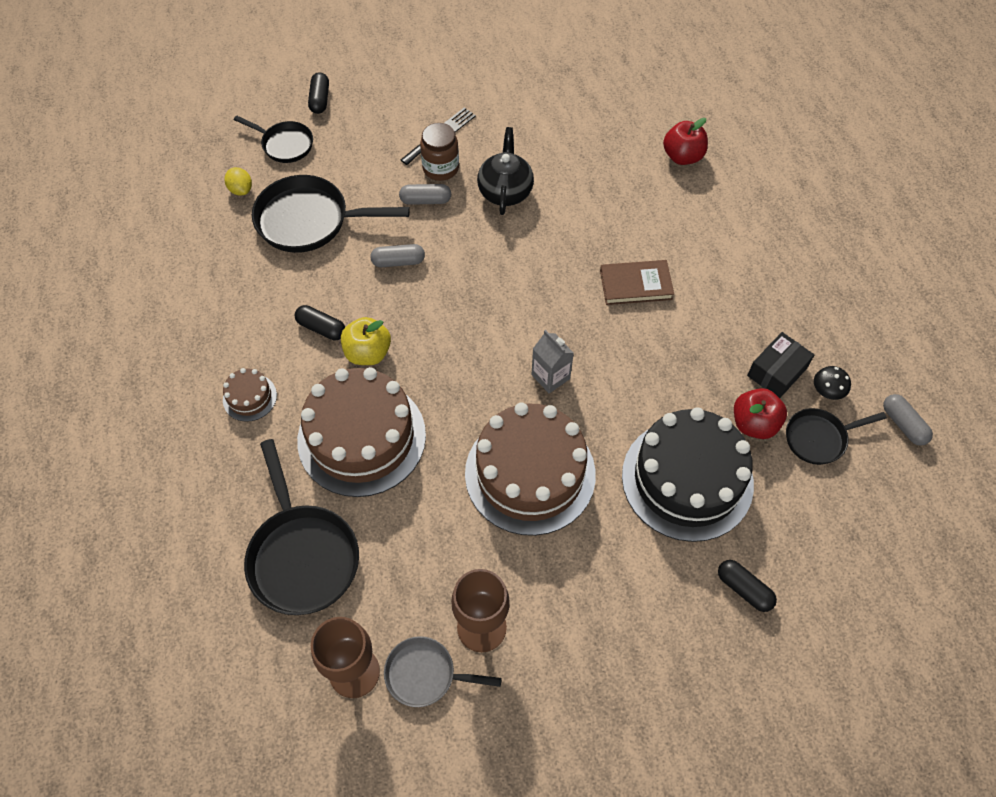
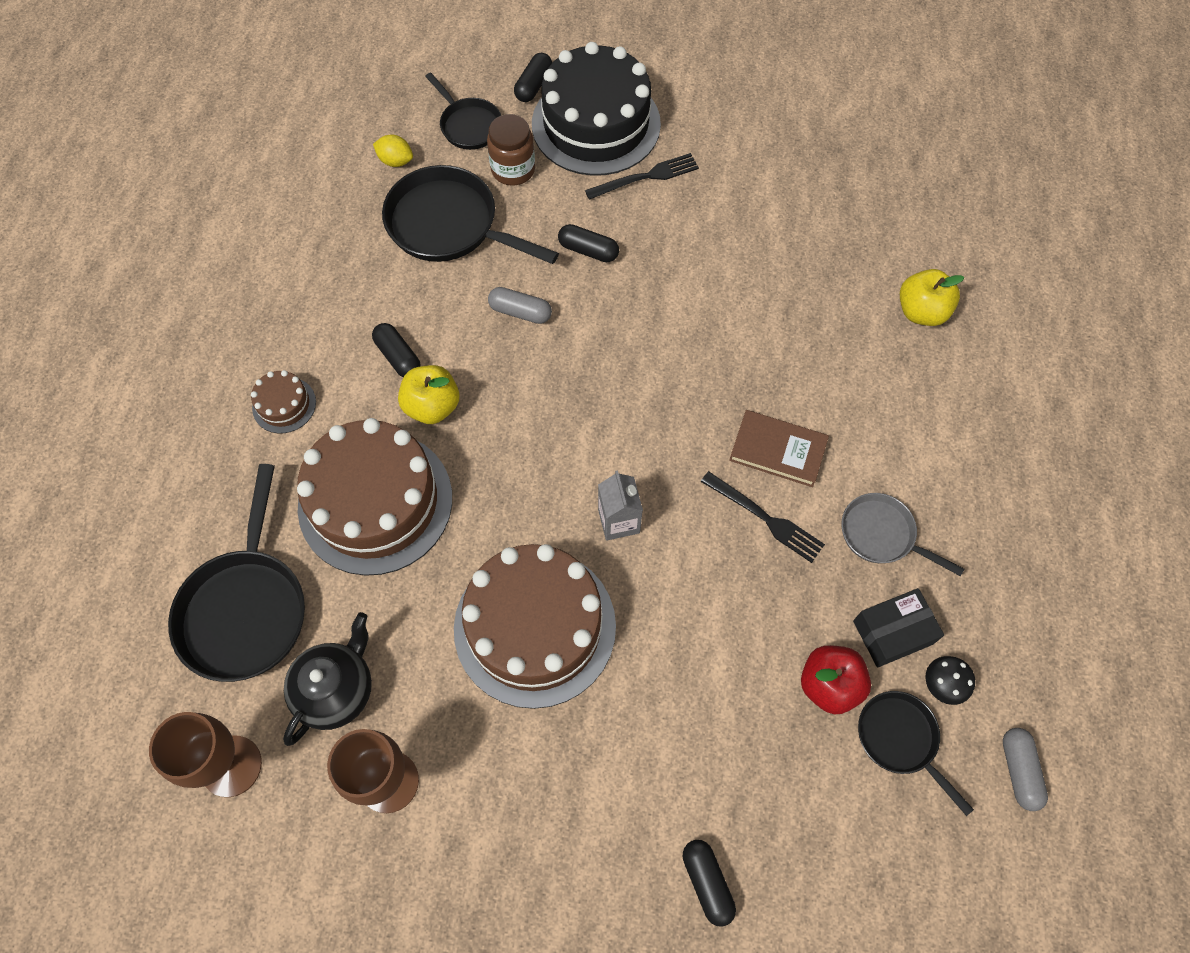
camera: 25 degrees right, 5 degrees up
yellow lemon [225,167,252,196] -> yellow lemon turned 60 degrees counterclockwise [373,135,413,167]
grey pan [384,636,502,707] -> grey pan moved to [841,493,964,576]
grey capsule [399,184,451,205] -> black capsule [558,224,619,262]
brown jar [420,123,459,181] -> brown jar moved to [487,114,535,186]
black teapot [477,127,534,215] -> black teapot moved to [283,612,372,746]
black cake [622,407,754,542] -> black cake moved to [532,42,661,176]
red apple [663,118,708,165] -> yellow apple [900,269,964,326]
black pan [786,408,887,465] -> black pan turned 45 degrees clockwise [858,691,974,816]
none -> black fork [701,471,825,563]

